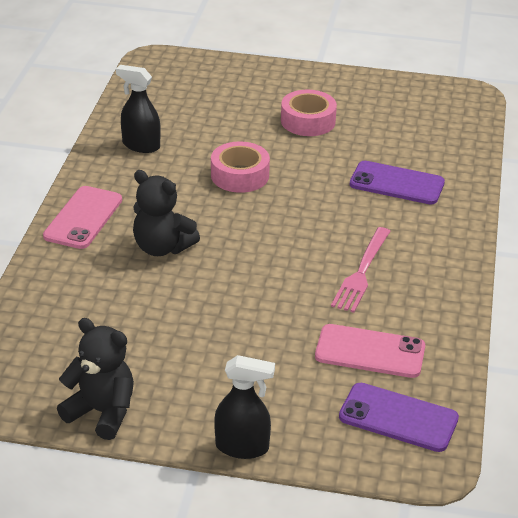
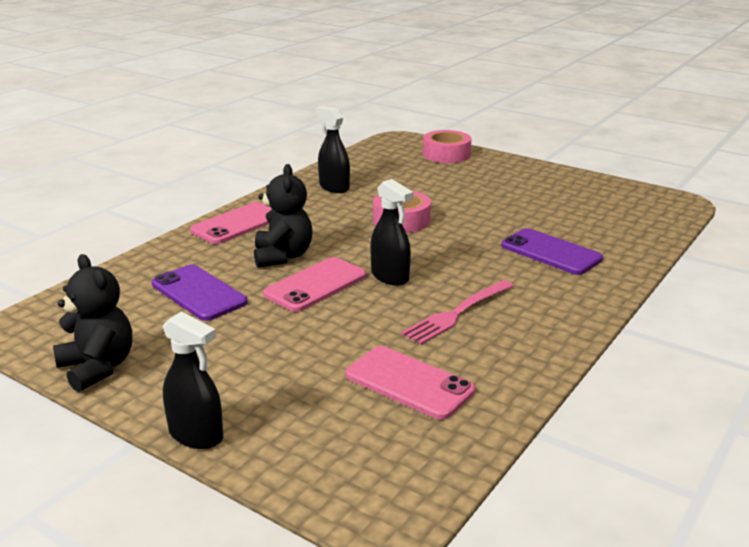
camera: 25 degrees right, 10 degrees down
black teddy bear [133,170,200,256] -> black teddy bear turned 150 degrees counterclockwise [254,164,313,268]
pink tape [281,90,337,136] -> pink tape moved to [423,130,471,163]
purple phone [339,383,459,452] -> purple phone moved to [152,265,248,321]
none -> pink phone [263,257,366,312]
none -> black spray bottle [370,179,413,286]

